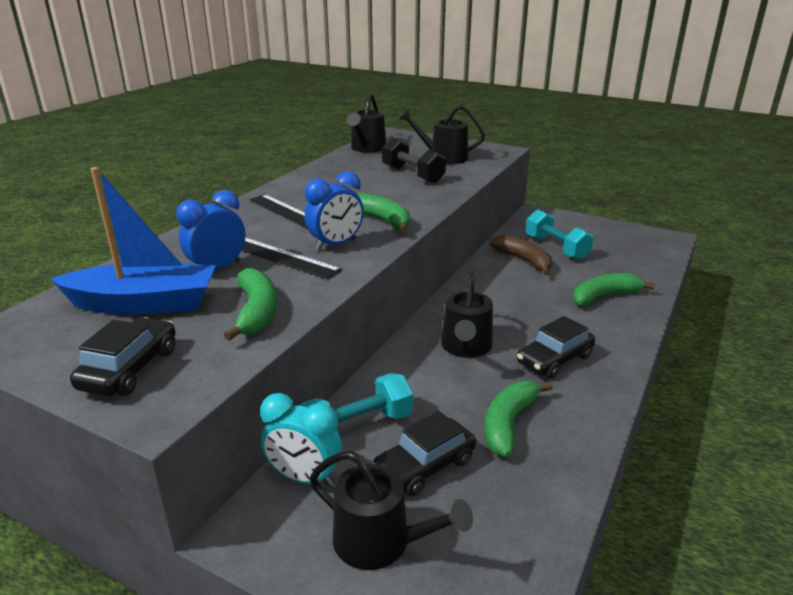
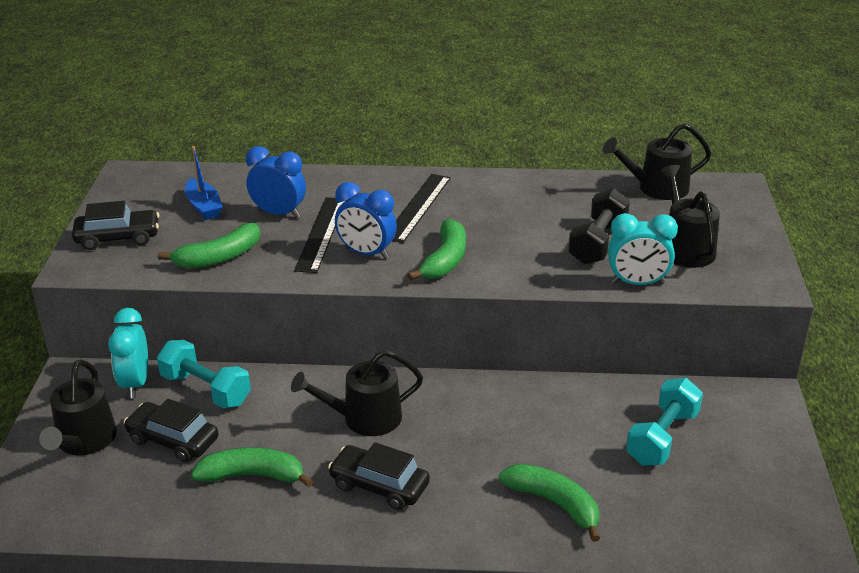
camera: 65 degrees right, 5 degrees up
blue boat [51,167,216,315] -> blue boat [185,146,223,220], size x0.55
brown banana [490,235,552,275] -> none
none -> turquoise clock [608,213,678,285]

